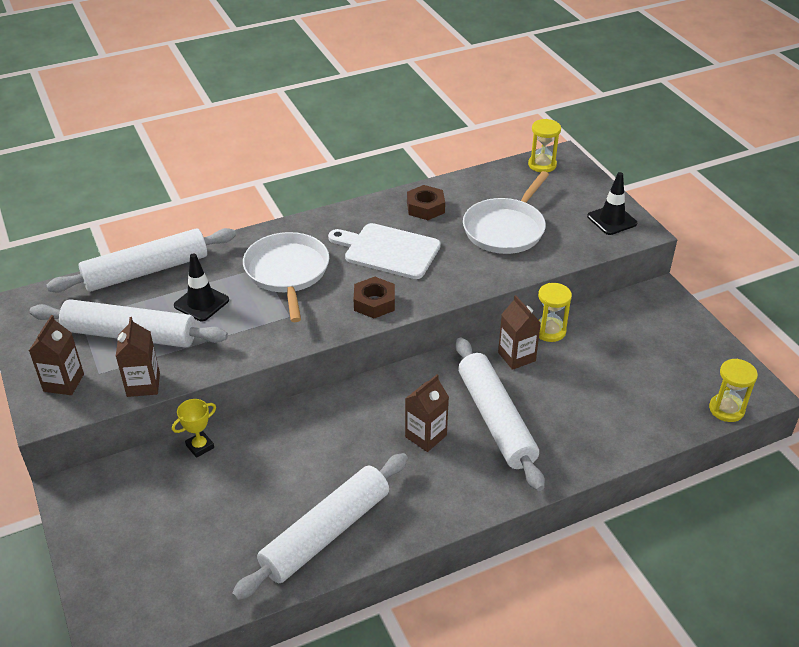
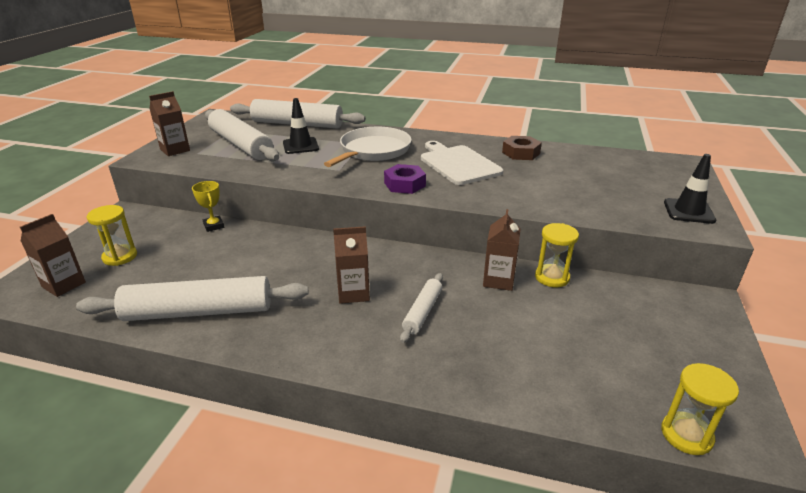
camera: 40 degrees right, 10 degrees down
brown carton [116,317,160,397] -> brown carton moved to [20,214,86,297]
yellow trophy [172,399,216,458] -> yellow trophy turned 60 degrees clockwise [192,181,224,232]
brown nut [354,277,395,318] -> purple nut [384,164,426,194]
white rolling pin [456,337,545,491] -> white rolling pin [400,273,443,343], size x0.51
white pan [463,171,549,254] -> none
yellow hourglass [528,119,561,172] -> yellow hourglass moved to [87,205,137,266]

